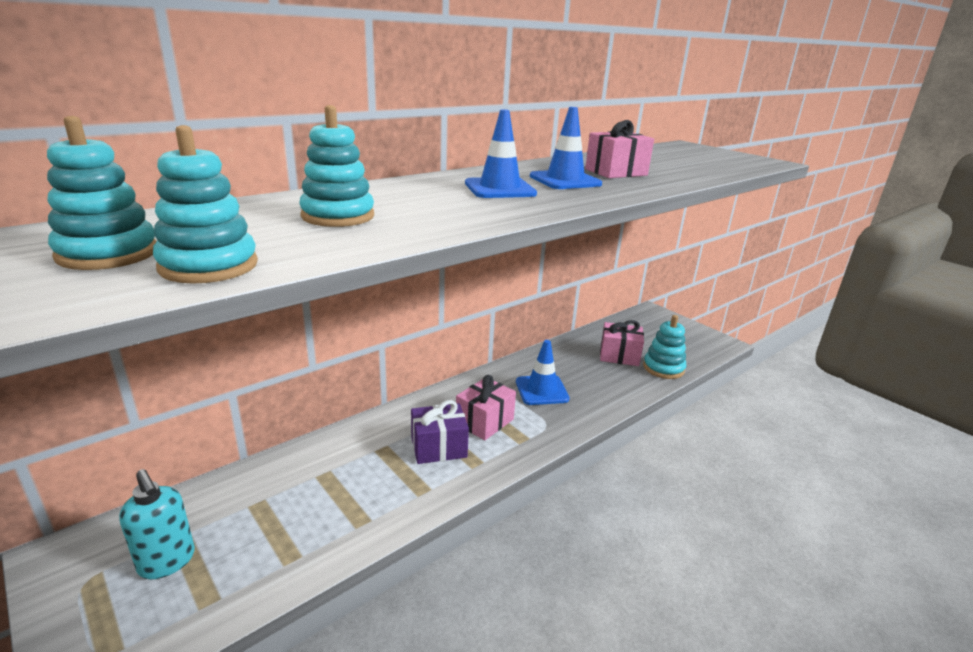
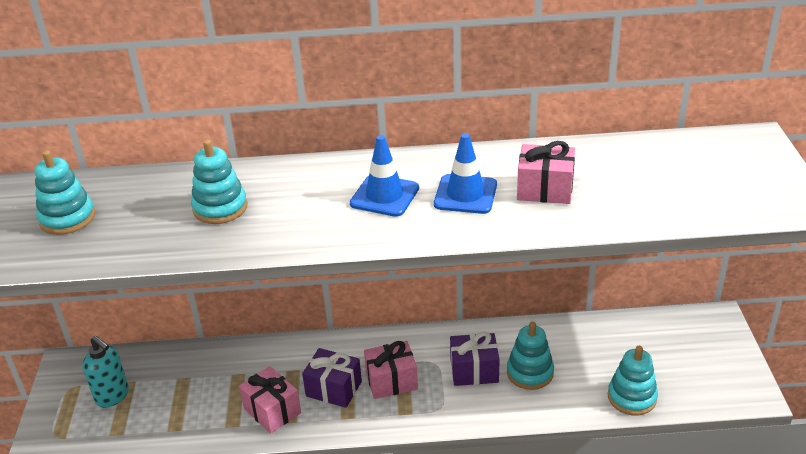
camera: 40 degrees right, 10 degrees up
turquoise soap dispenser [119,469,195,579] -> turquoise soap dispenser turned 45 degrees counterclockwise [83,336,129,408]
turquoise stacking toy [153,125,258,283] -> turquoise stacking toy moved to [507,322,554,390]
blue traffic cone [516,340,569,405] -> purple gift [450,332,500,386]
pink gift [600,320,644,366] -> pink gift moved to [239,366,301,434]

